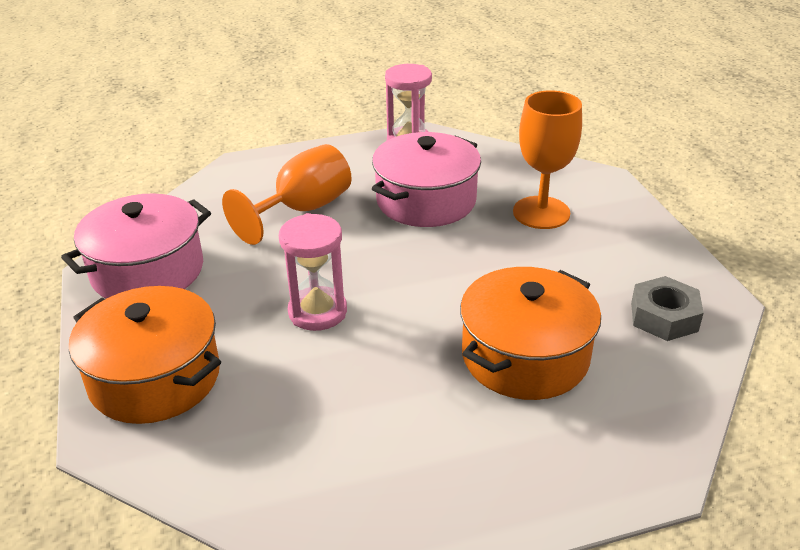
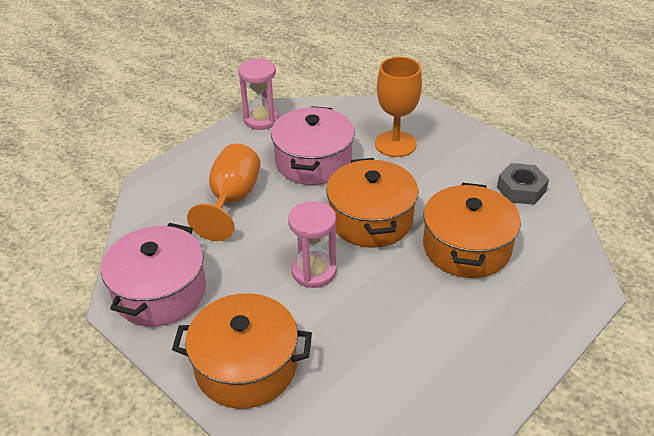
camera: 30 degrees left, 5 degrees up
none -> orange pot [326,158,418,248]

